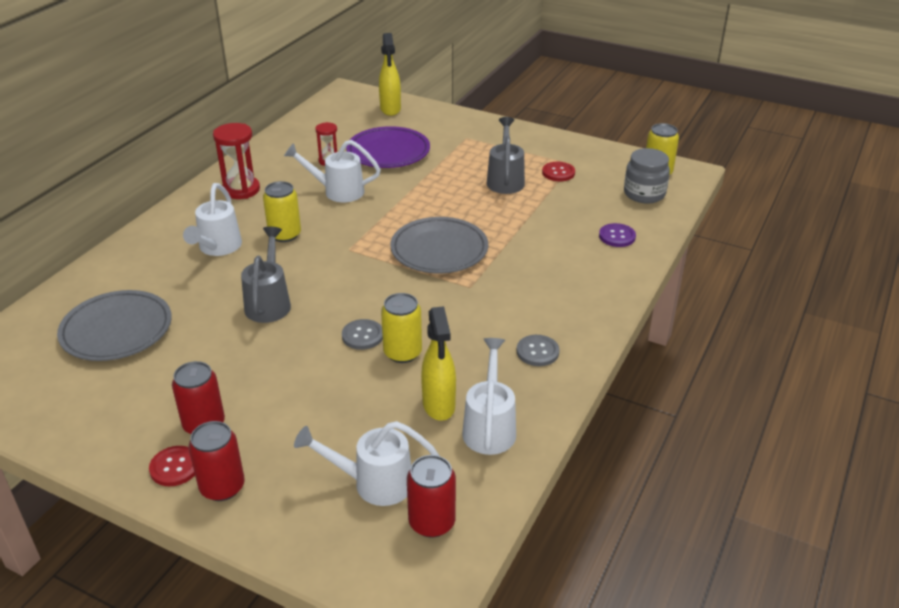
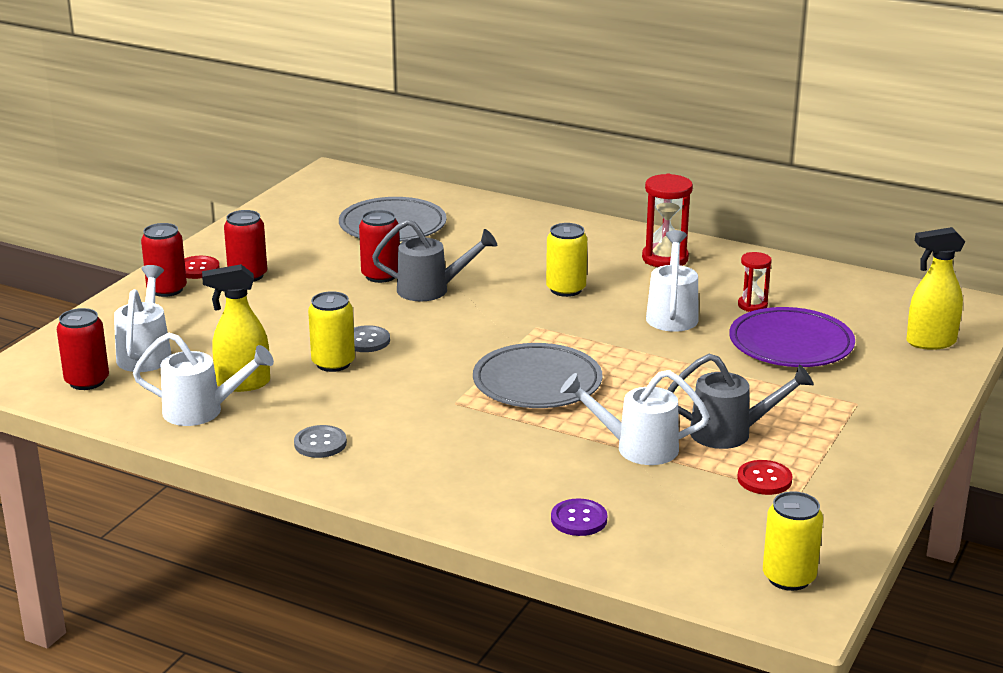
camera: 90 degrees right, 10 degrees down
white watering can [183,183,242,256] -> white watering can moved to [560,370,709,465]
grey jar [624,148,670,203] -> none
none -> red can [359,210,400,283]

